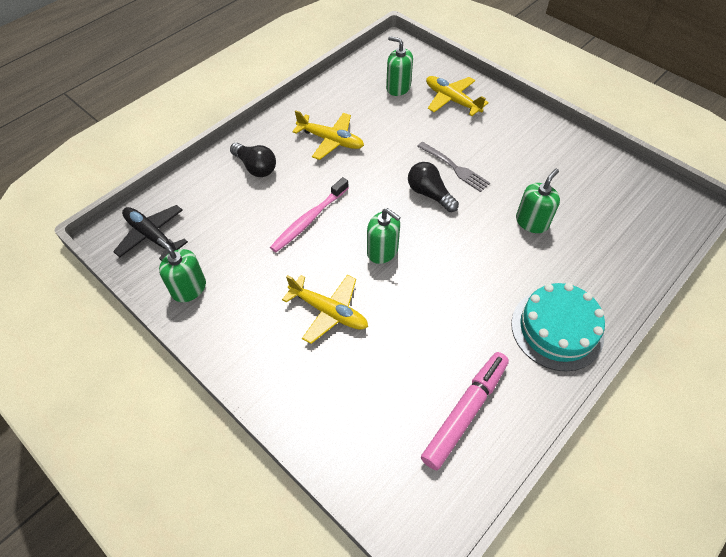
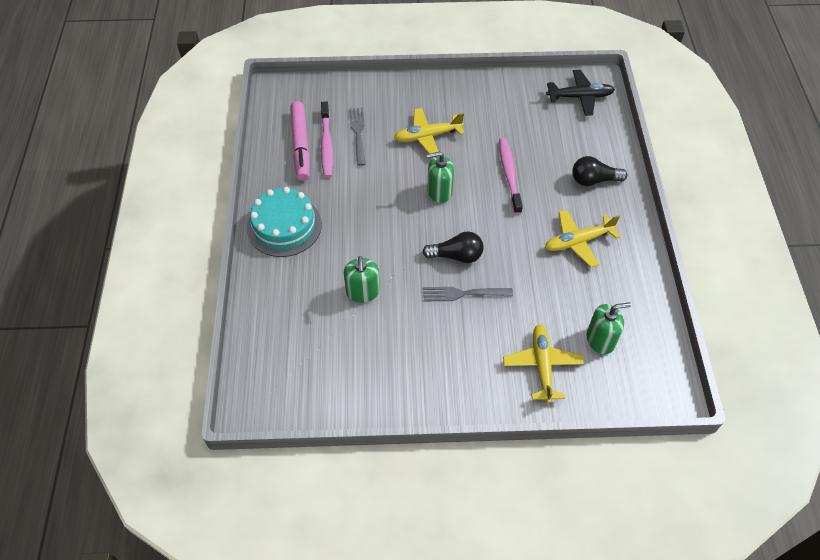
camera: 135 degrees right, 0 degrees up
green soap dispenser [157,238,206,302] -> none
yellow plane [426,76,489,116] -> yellow plane turned 90 degrees counterclockwise [503,324,584,403]
none -> pink toothbrush [321,101,333,178]
none -> grey fork [349,108,366,166]

